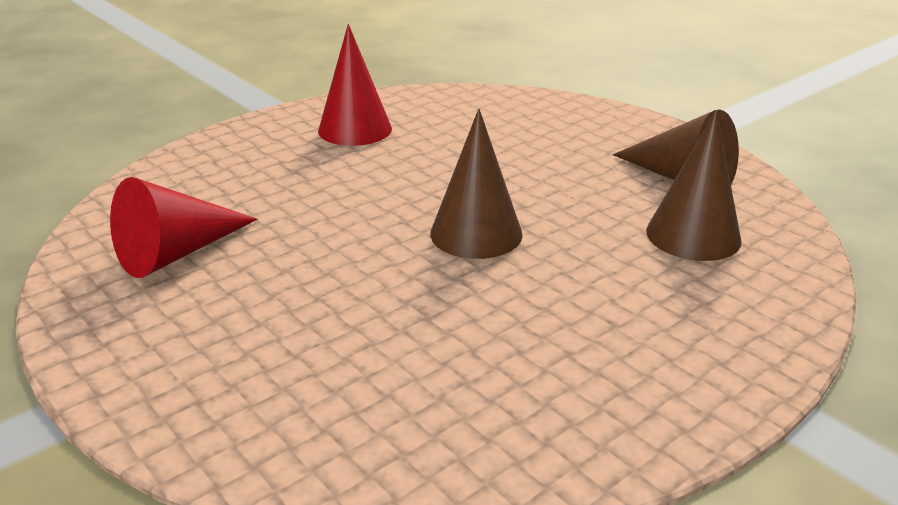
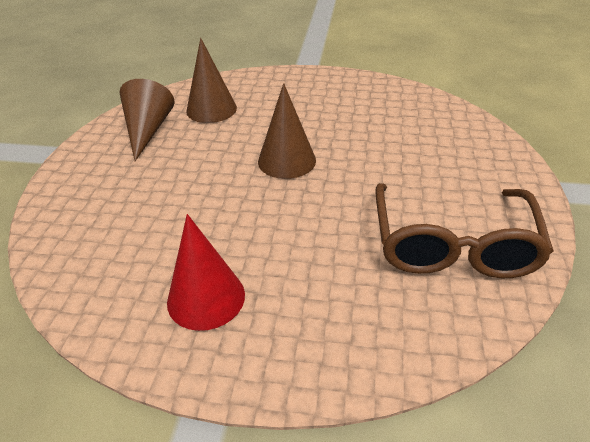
camera: 130 degrees left, 10 degrees up
red cone [110,177,258,278] -> brown glasses [375,183,554,278]

